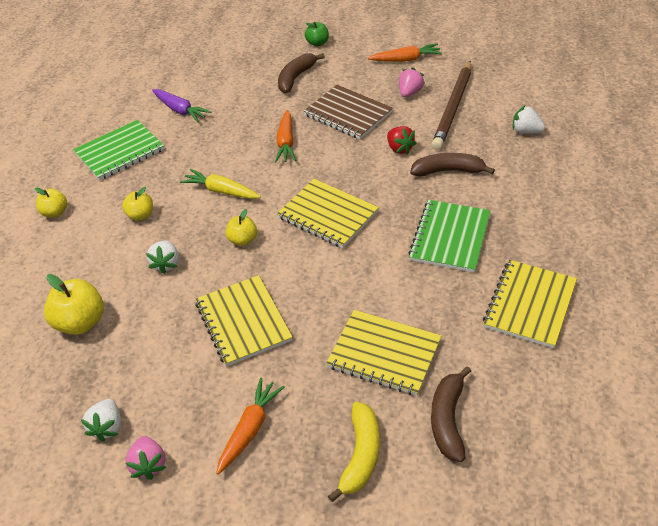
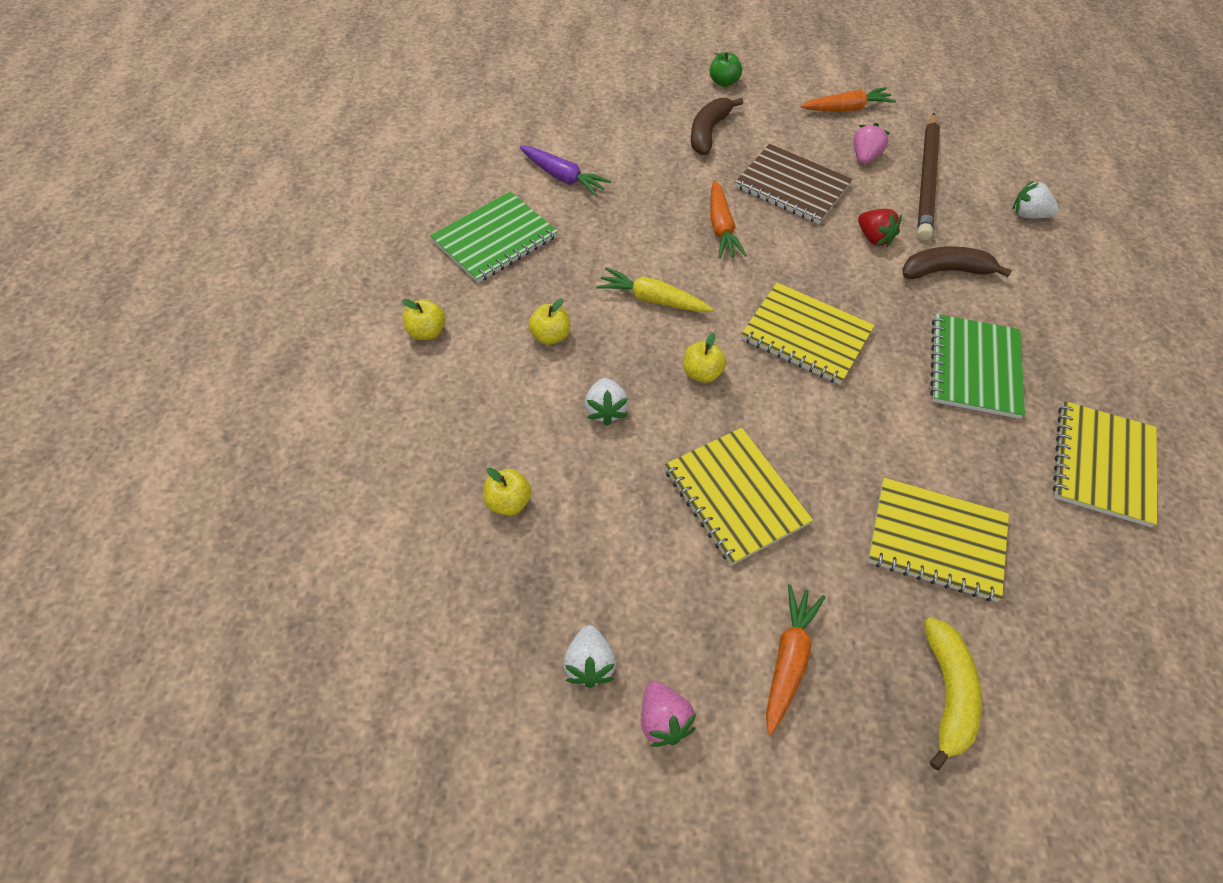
camera: 10 degrees left, 10 degrees up
yellow apple [44,274,104,335] -> yellow apple [484,468,532,516], size x0.60
brown banana [431,366,471,462] -> none

